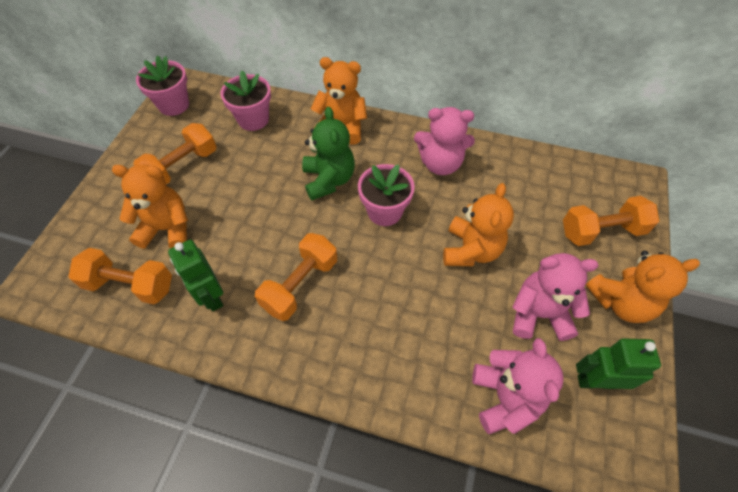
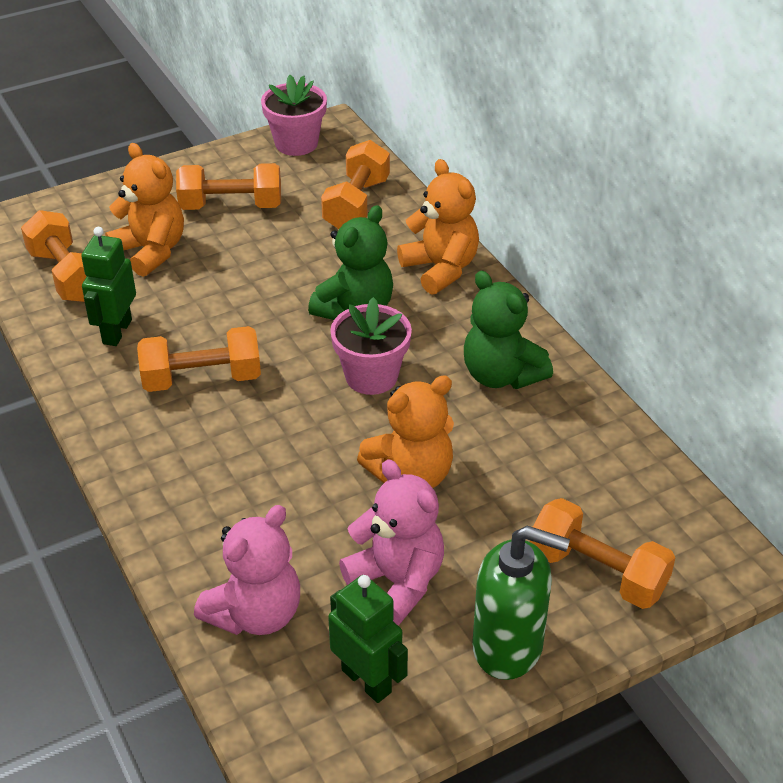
camera: 45 degrees right, 15 degrees down
pink flower pot [221,71,271,131] -> orange dumbbell [321,140,390,229]
pink teddy bear [414,107,475,175] -> green teddy bear [464,271,553,389]
orange teddy bear [585,251,700,323] -> green soap dispenser [472,526,570,680]

